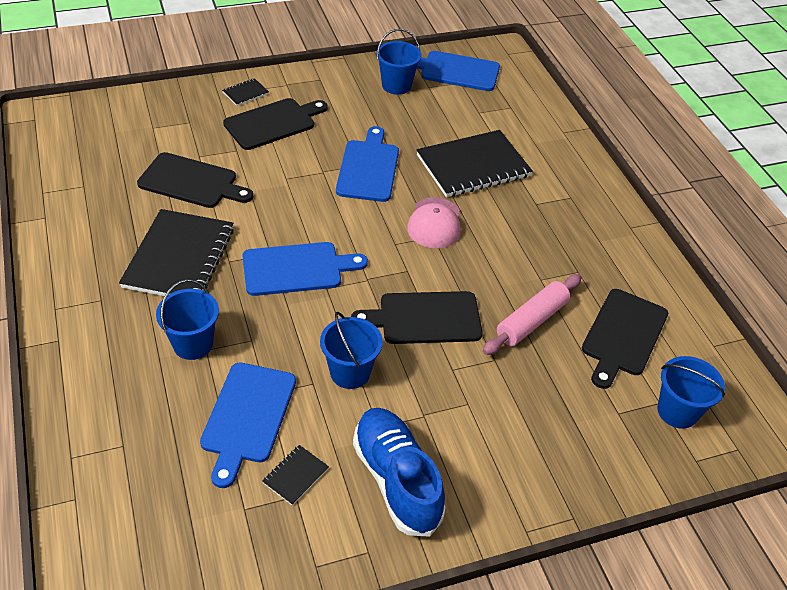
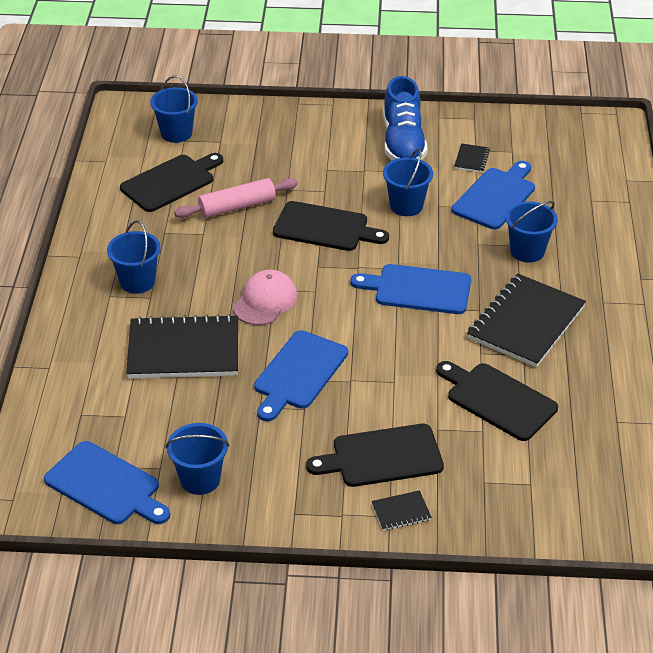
camera: 155 degrees left, 5 degrees down
black notebook [262,445,329,506] -> black notebook turned 45 degrees counterclockwise [454,143,490,173]
none -> blue bucket [107,220,161,294]

